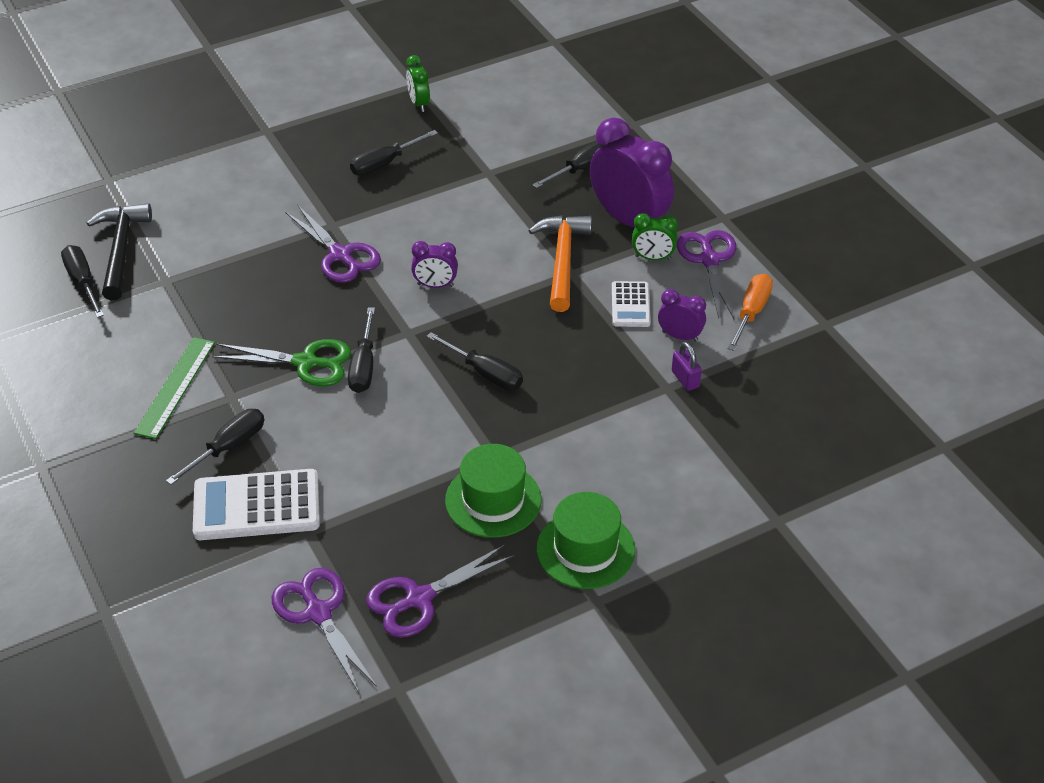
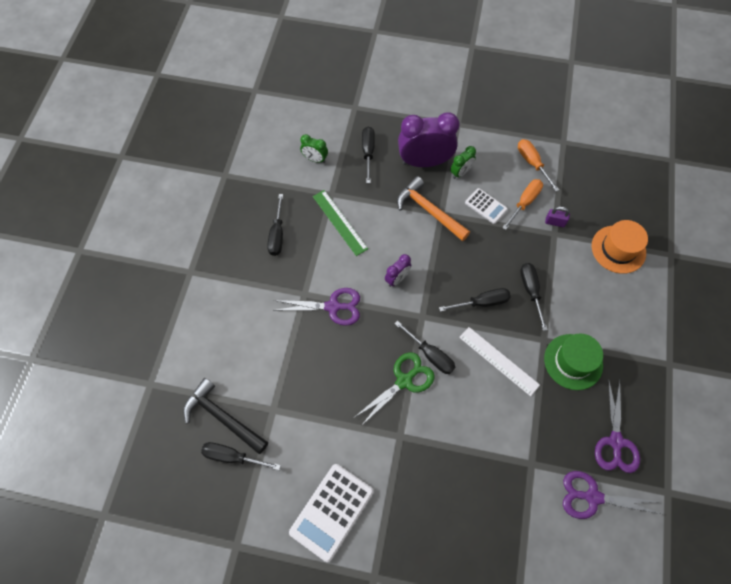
camera: 50 degrees left, 20 degrees up
green ruler [134,337,215,439] -> green ruler moved to [313,190,368,256]
black screwdriver [166,409,264,485] -> black screwdriver moved to [520,263,548,331]
white calculator [193,469,320,540] -> white calculator moved to [289,464,373,562]
green clock [406,55,430,112] -> green clock moved to [300,134,328,163]
green hat [536,492,635,589] -> none
purple clock [658,289,706,342] -> orange screwdriver [502,179,543,230]
purple scissors [677,230,736,319] -> none
none -> white ruler [459,327,540,396]
none -> orange hat [592,220,648,274]

